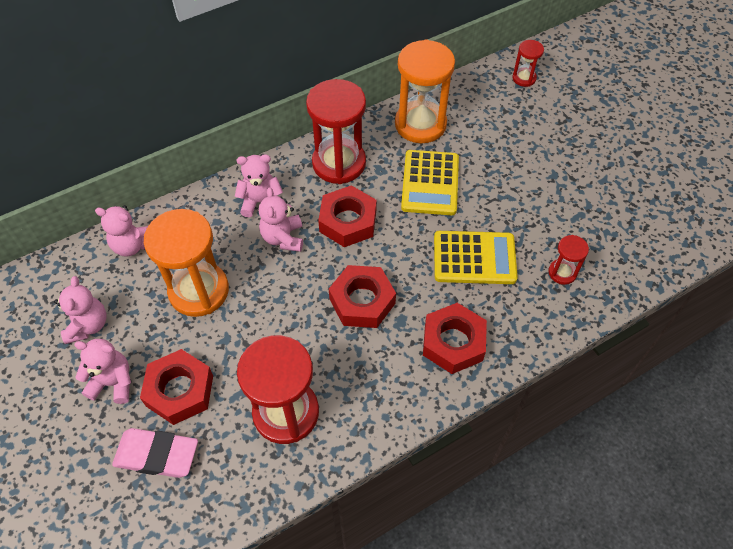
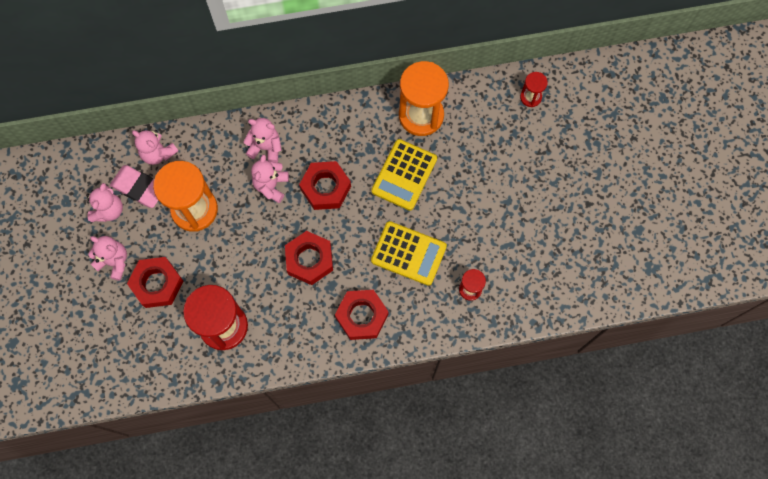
camera: 20 degrees right, 15 degrees up
pink eraser [112,428,198,478] -> pink eraser moved to [110,165,158,208]
red hourglass [306,79,366,184] -> none

